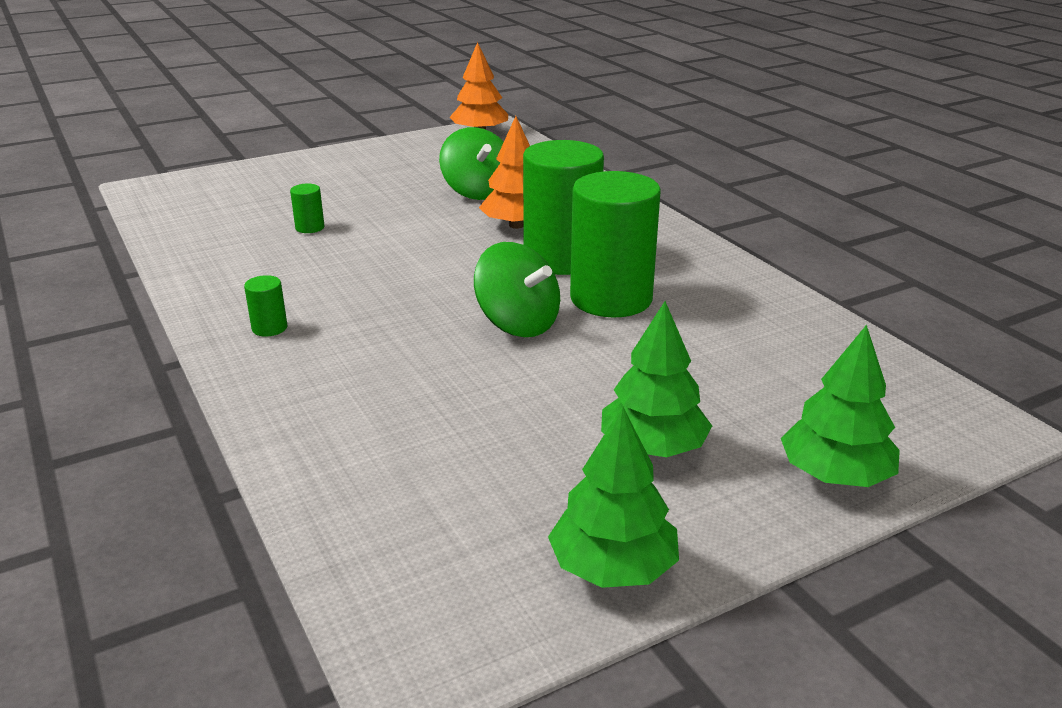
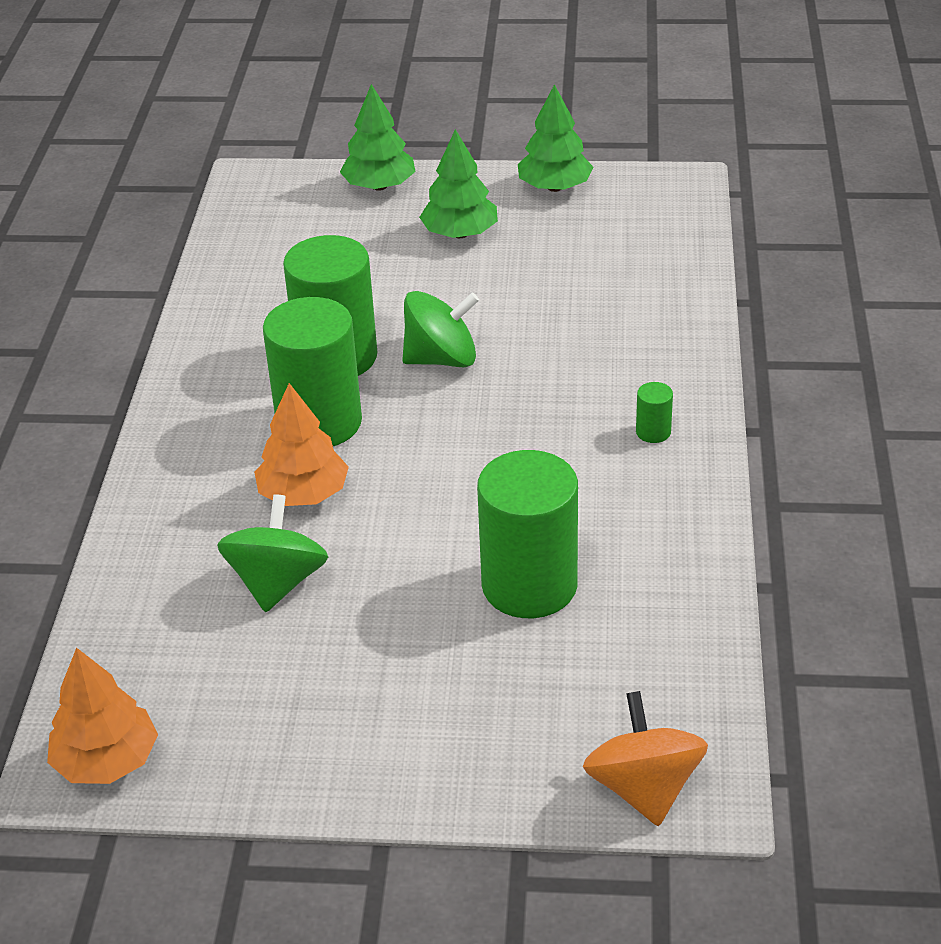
camera: 145 degrees left, 10 degrees up
green cylinder [290,184,325,233] -> green cylinder [477,450,578,618], size x2.49
green spinning top [474,242,560,337] -> green spinning top turned 90 degrees clockwise [402,291,479,367]
none -> orange spinning top [583,691,708,826]

